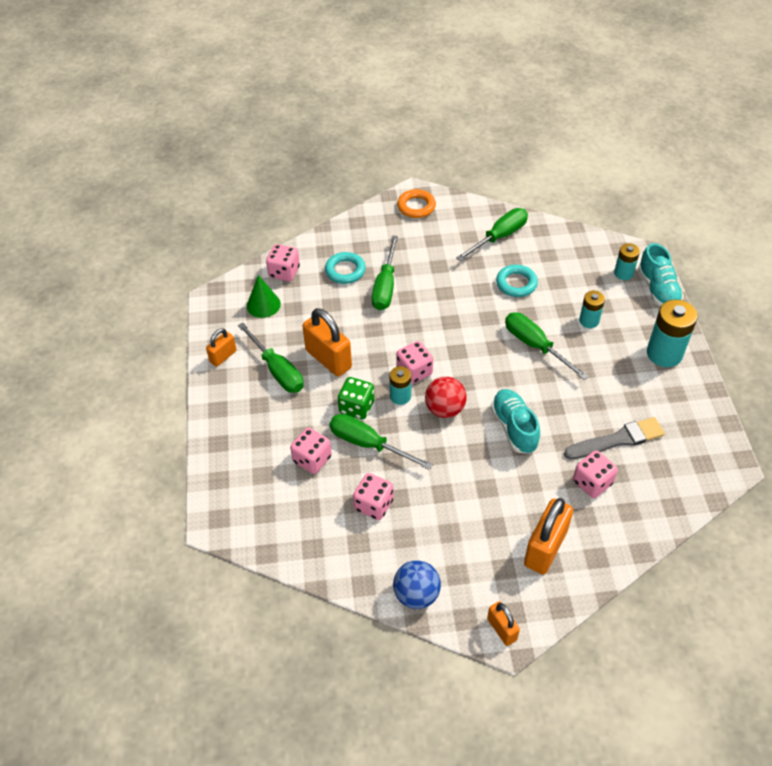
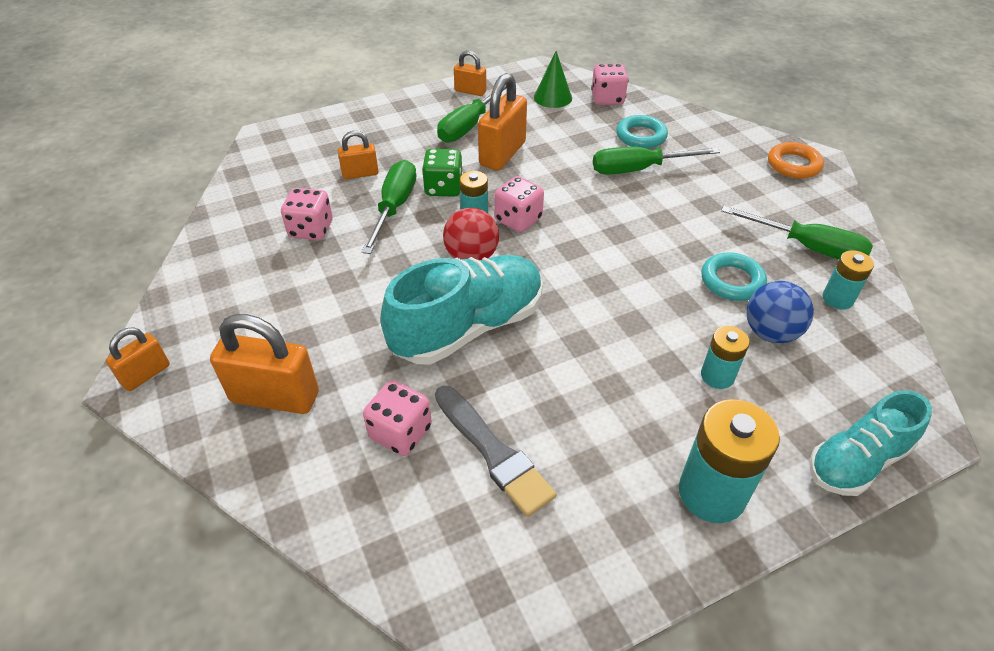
camera: 70 degrees right, 5 degrees down
pink dice [290,428,332,474] -> orange padlock [338,131,379,179]
blue ball [393,560,441,609] -> blue ball moved to [746,281,814,343]
turquoise shoe [491,389,540,454] -> turquoise shoe [380,255,543,364], size x1.55
green screwdriver [505,312,589,380] -> none
turquoise battery [614,243,640,280] -> turquoise battery moved to [822,250,874,310]

